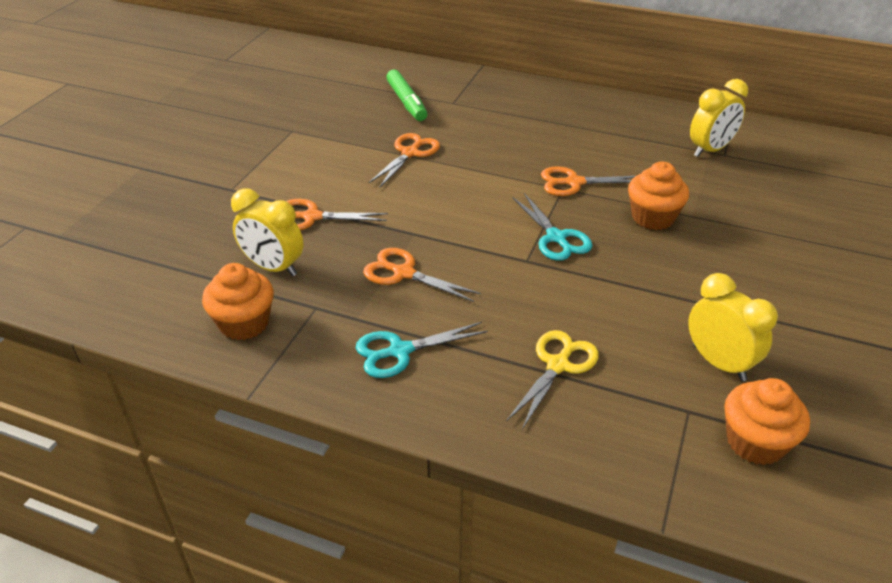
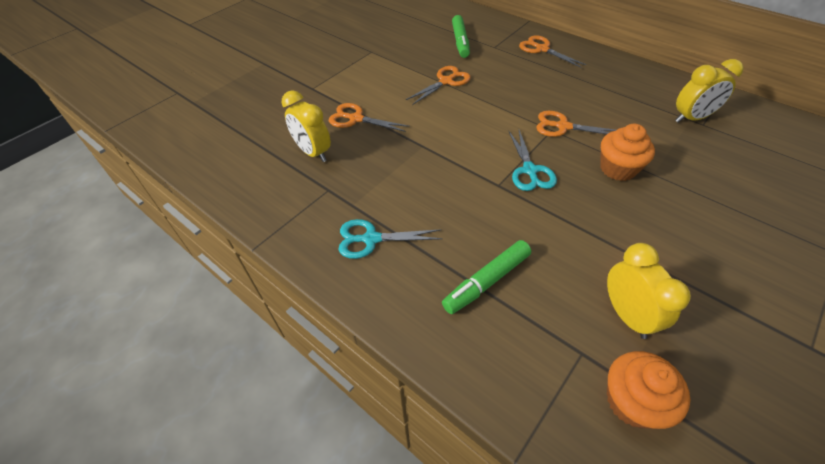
camera: 20 degrees right, 10 degrees up
orange cupcake [202,263,274,340] -> none
orange scissors [363,248,481,302] -> orange scissors moved to [519,35,586,68]
yellow scissors [506,330,599,429] -> green marker [442,240,531,314]

